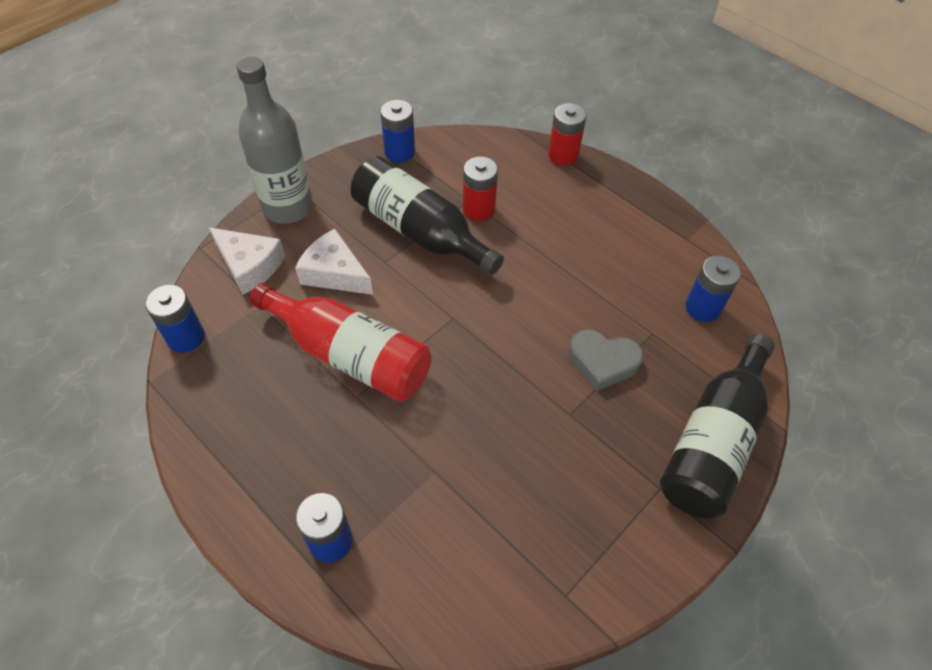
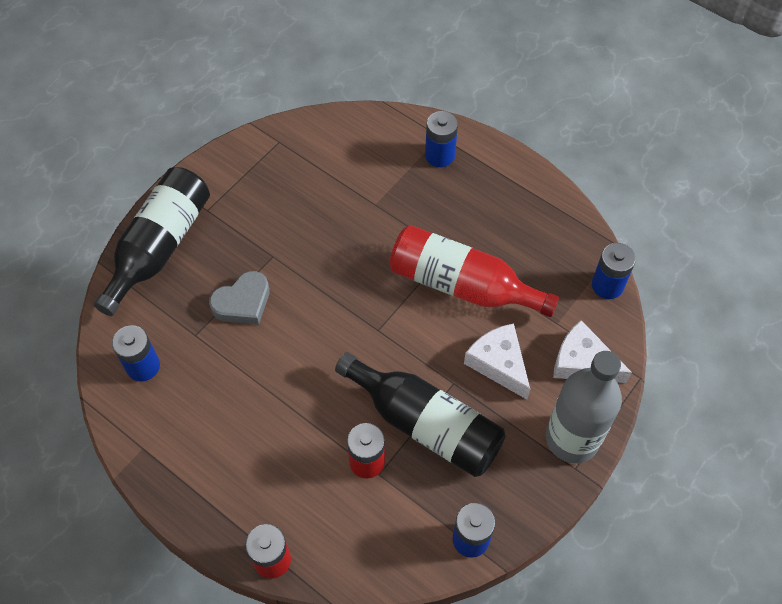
camera: 175 degrees right, 5 degrees up
white cheese [295,229,373,295] -> white cheese turned 150 degrees counterclockwise [464,323,530,399]
grey heart [569,329,643,391] -> grey heart turned 135 degrees clockwise [209,271,270,324]

